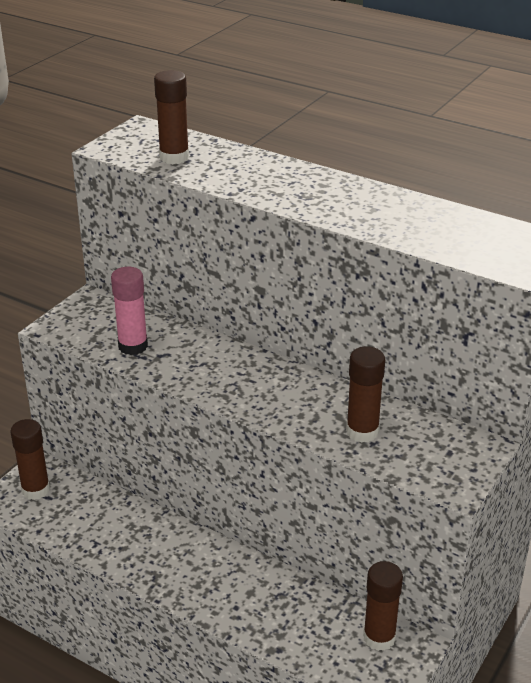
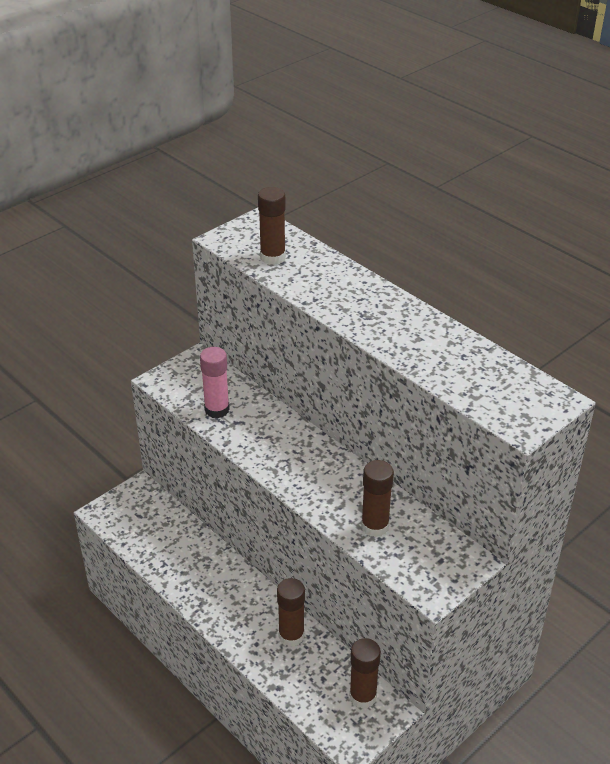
camera: 15 degrees right, 5 degrees up
brown glue stick [10,419,50,500] -> brown glue stick moved to [277,578,305,647]

